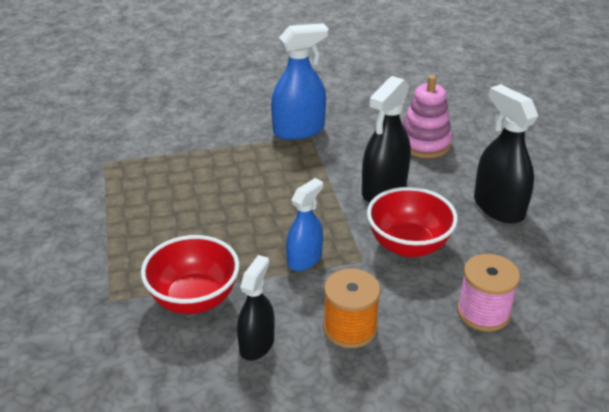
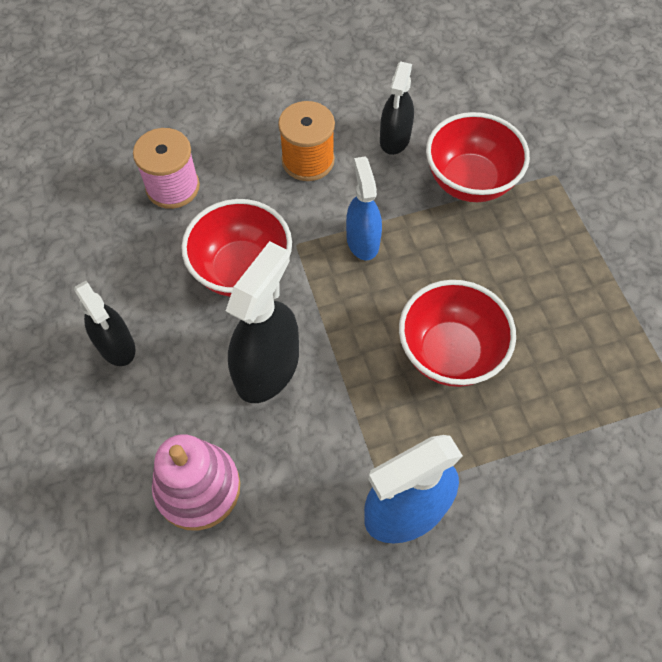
camera: 175 degrees right, 25 degrees up
blue spray bottle [286,178,323,271] -> blue spray bottle turned 135 degrees clockwise [346,156,382,260]
black spray bottle [474,84,538,224] -> black spray bottle [74,281,136,366], size x0.65
none -> red bowl [399,280,516,387]

